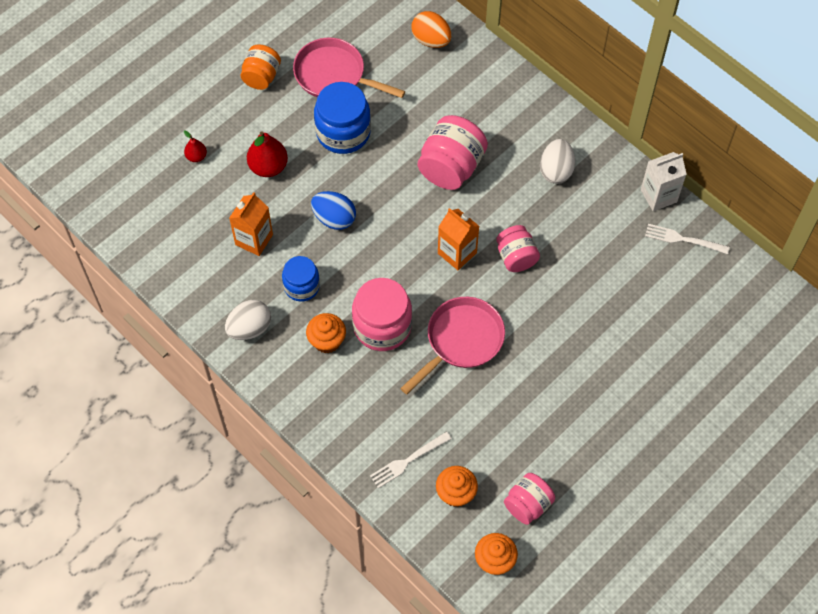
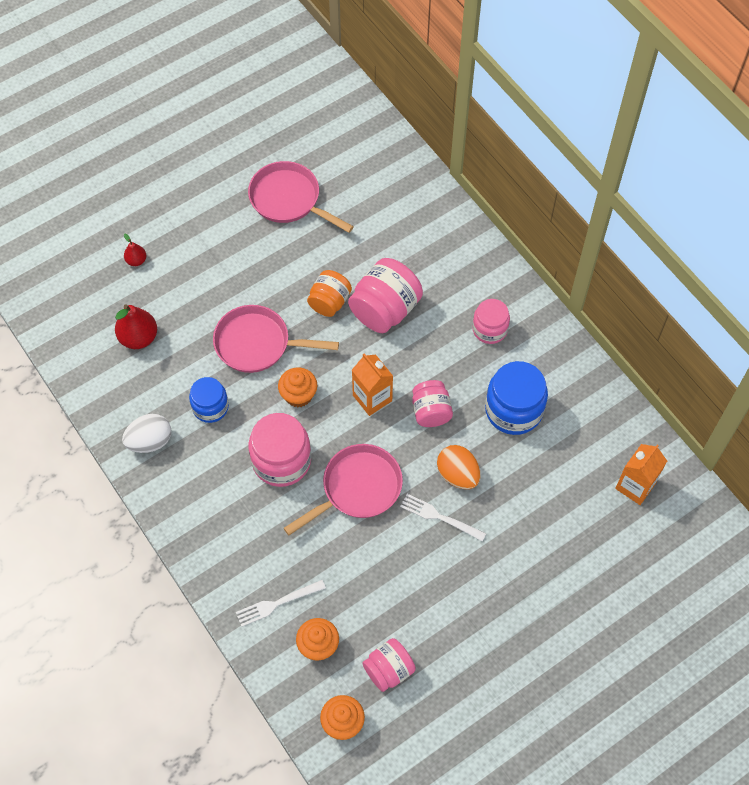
camera: 10 degrees right, 0 degrees up
orange carton [229,192,273,256] -> orange carton moved to [615,444,667,505]
orange jar [240,44,281,90] -> orange jar moved to [307,270,352,317]
red pear [247,131,288,177] -> red pear moved to [115,304,157,349]
orange cupcake [306,313,346,353] -> orange cupcake moved to [278,367,317,407]
blue egg [311,191,356,230] -> pink pan [213,305,339,373]
blue jar [314,82,371,154] -> blue jar moved to [485,361,548,435]
orange egg [411,11,452,48] -> orange egg moved to [437,445,481,489]
white egg [540,139,575,184] -> pink jar [472,299,510,344]
white carton [641,152,687,211] -> none
white fork [645,224,730,254] -> white fork moved to [400,494,486,541]

